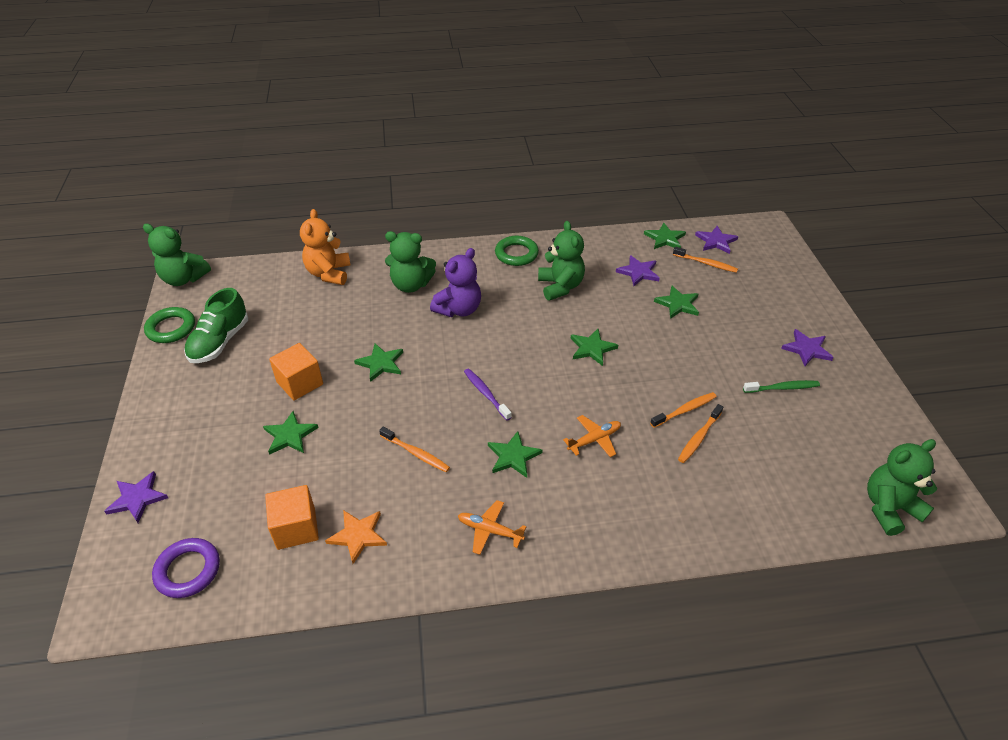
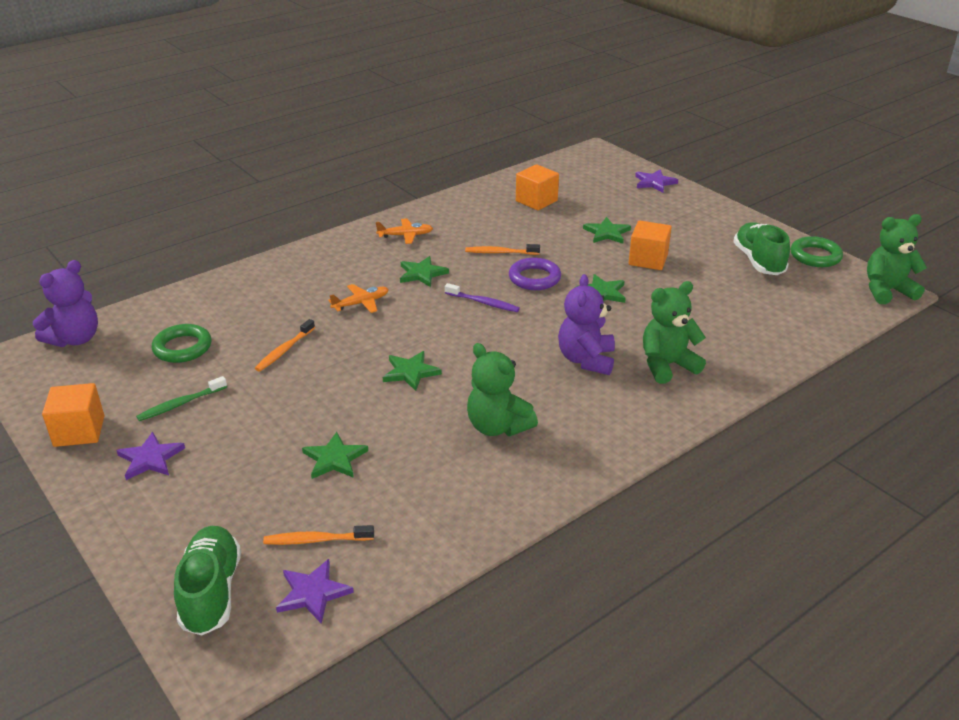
camera: 150 degrees right, 10 degrees down
purple ring [152,538,220,598] -> purple ring moved to [509,258,561,290]
orange teddy bear [300,209,351,285] -> none
orange star [325,510,387,564] -> none
green ring [495,236,539,266] -> green ring moved to [151,324,211,363]
orange plane [563,415,621,457] -> orange plane turned 150 degrees counterclockwise [328,284,389,313]
purple star [616,255,660,286] -> none
green star [644,223,686,249] -> none
orange toothbrush [678,404,723,463] -> none
green teddy bear [867,439,937,536] -> purple teddy bear [33,260,98,347]
none -> orange cube [42,383,104,447]
none -> green shoe [174,526,241,635]

